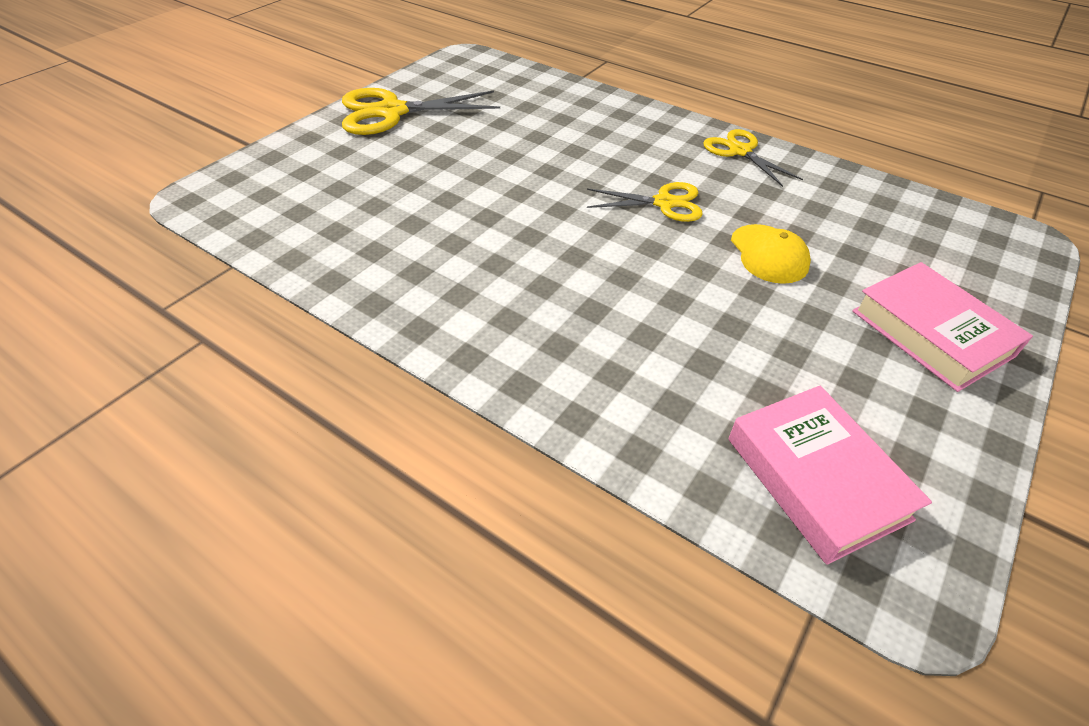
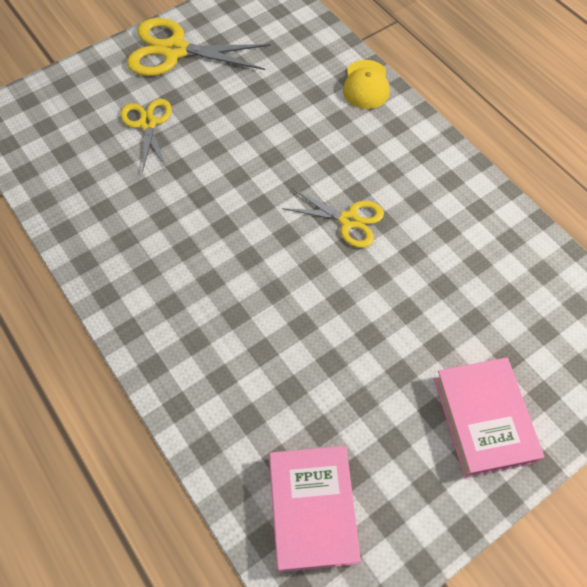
camera: 20 degrees right, 15 degrees up
yellow scissors [703,129,803,187] -> yellow scissors moved to [121,99,172,173]
yellow cap [731,224,811,284] -> yellow cap moved to [343,60,390,109]

